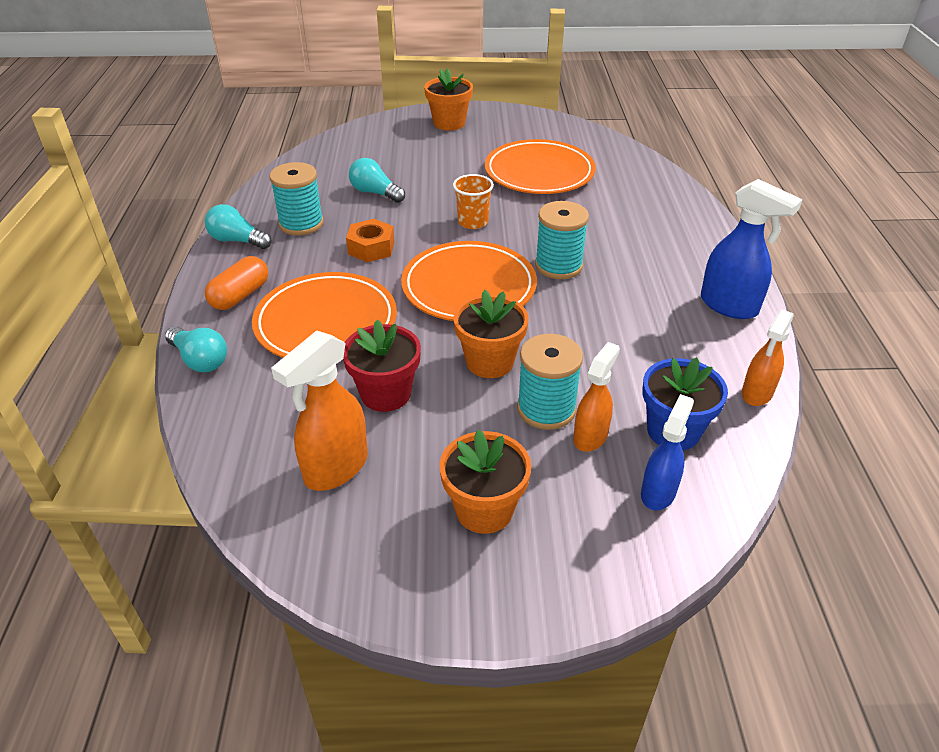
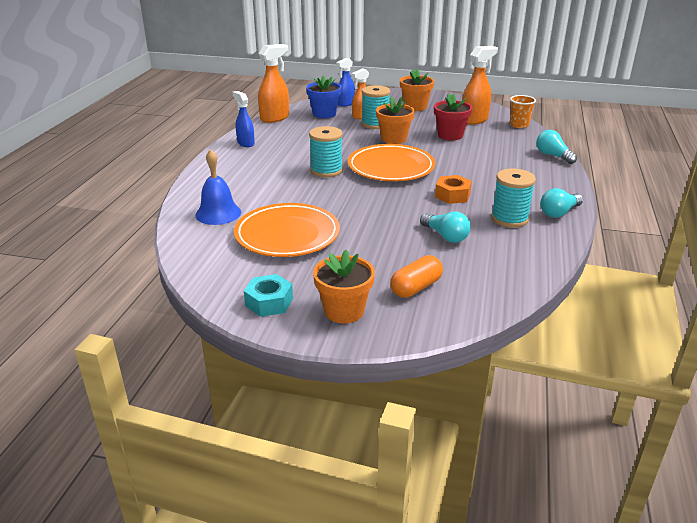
camera: 165 degrees left, 10 degrees down
turquoise light bulb [205,204,272,249] -> turquoise light bulb turned 105 degrees clockwise [540,188,583,218]
orange capsule [205,256,268,310] -> orange capsule moved to [390,255,443,298]
orange plate [252,272,397,358] -> none
orange cup [453,174,494,229] -> orange cup moved to [510,95,536,128]
blue spray bottle [701,179,803,319] -> blue spray bottle [233,91,255,147], size x0.66
orange spray bottle [742,310,794,406] -> orange spray bottle [258,44,289,123], size x1.51
none -> blue bell [195,149,241,225]
none -> turquoise nut [244,274,293,317]

